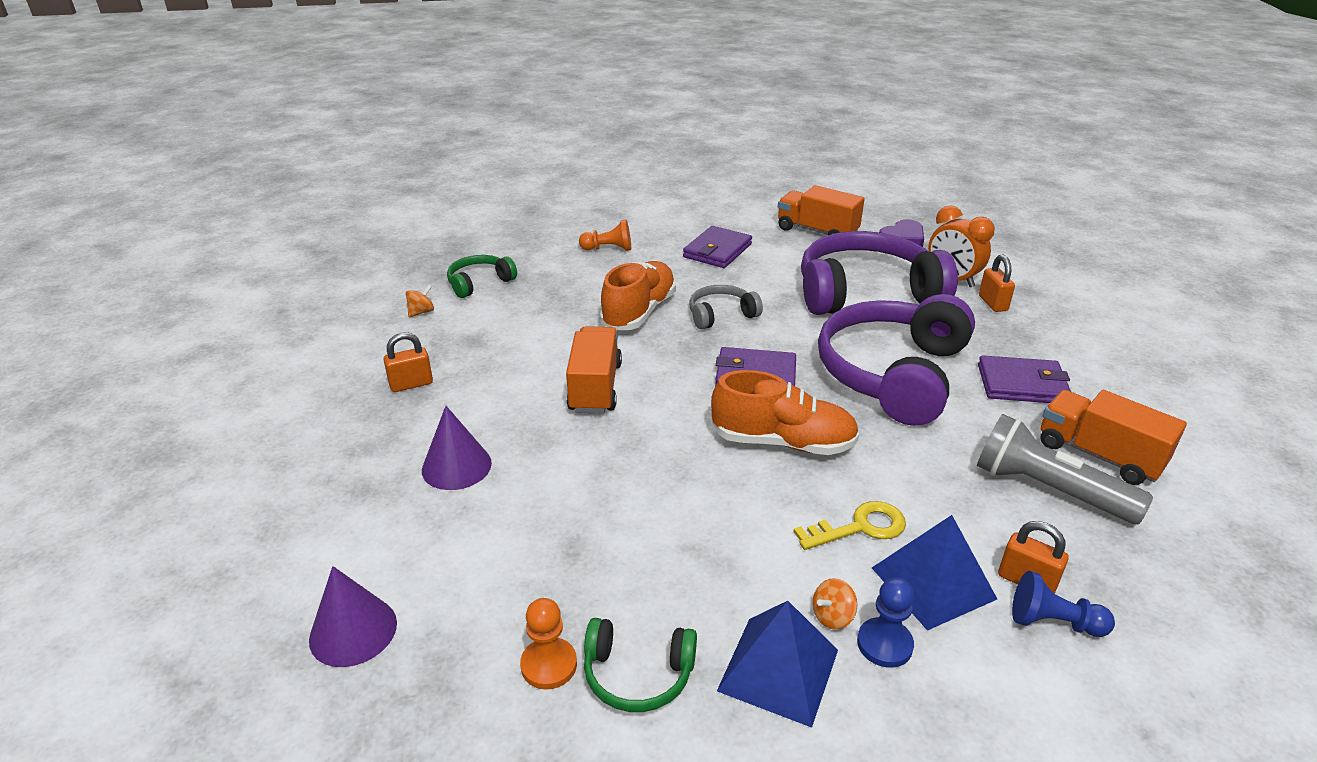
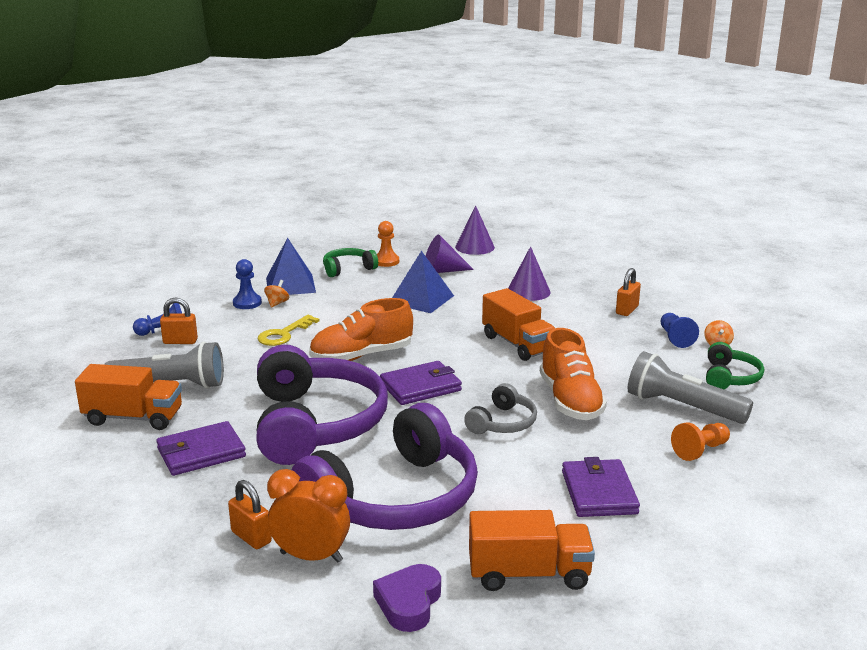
camera: 145 degrees right, 10 degrees down
blue pyramid [872,515,997,631] -> blue pyramid moved to [392,251,454,313]
none -> purple cone [426,235,474,273]
none -> grey flashlight [628,351,753,424]
none -> blue pawn [661,313,699,348]

